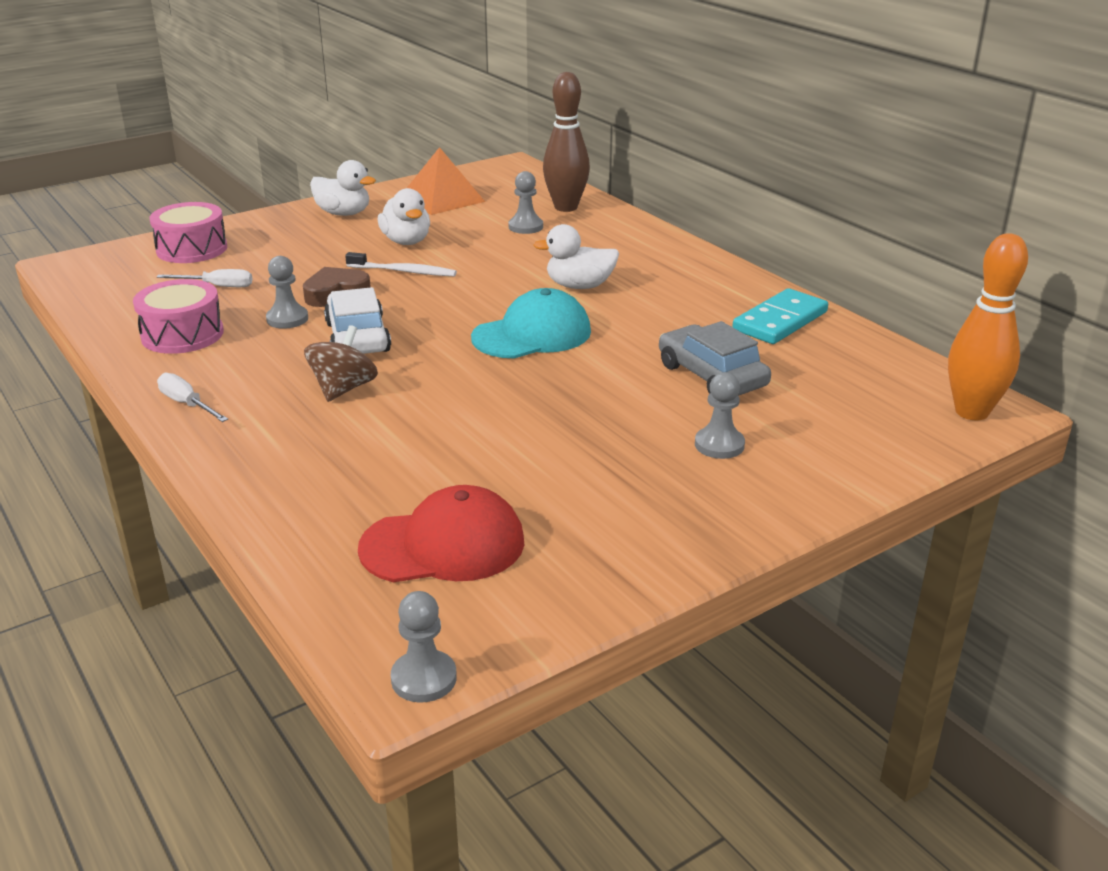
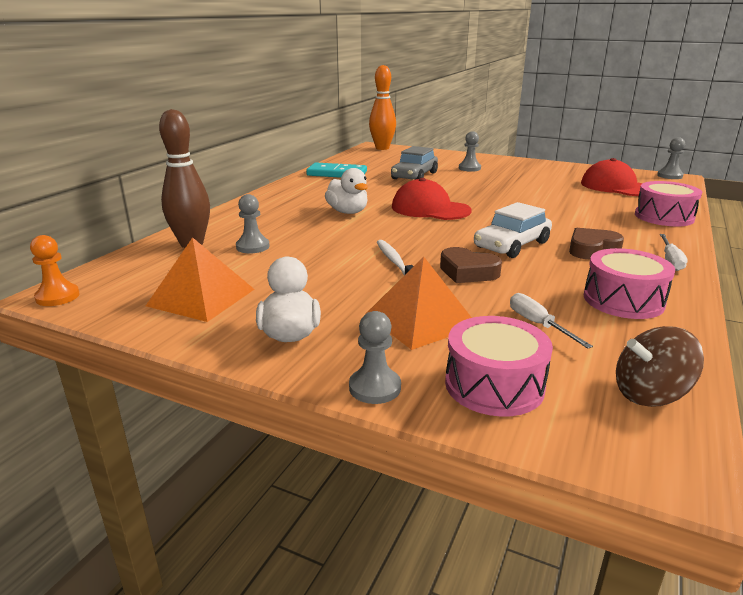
camera: 120 degrees left, 5 degrees down
grey pawn [266,256,308,329] -> grey pawn moved to [349,311,401,404]
brown spinning top [304,325,378,402] -> brown spinning top moved to [616,326,704,407]
white duck [378,188,430,245] -> none
turquoise cap [471,288,591,359] -> red cap [392,178,472,220]
none -> orange pawn [30,235,80,306]
none -> orange pyramid [367,257,472,350]
none -> brown heart [569,228,624,259]
none -> pink drum [635,181,702,226]

